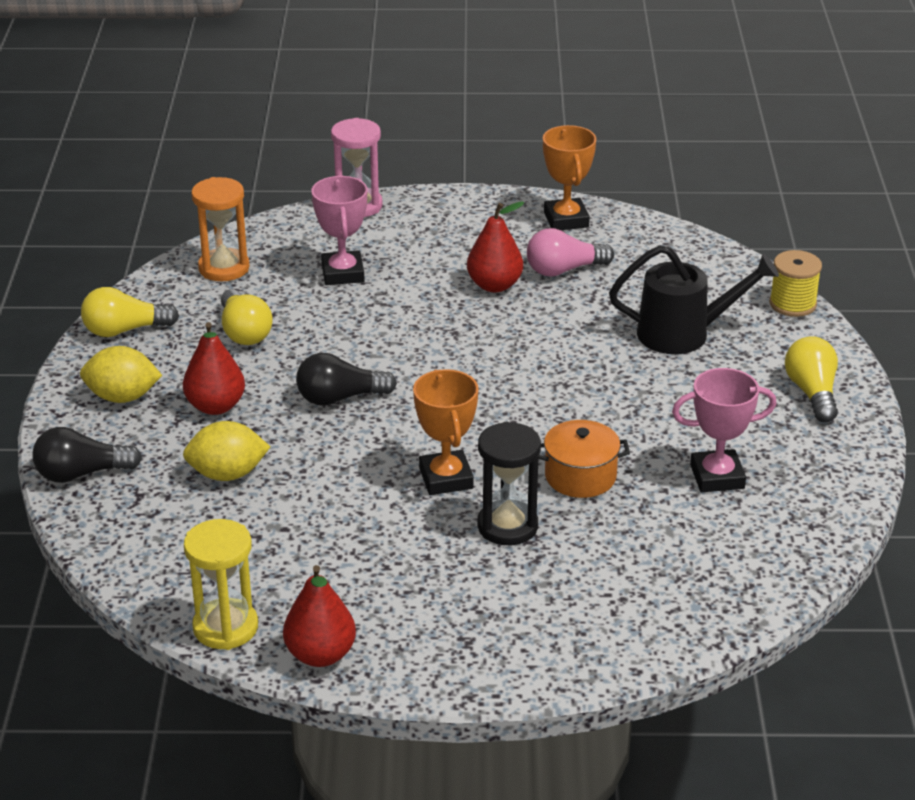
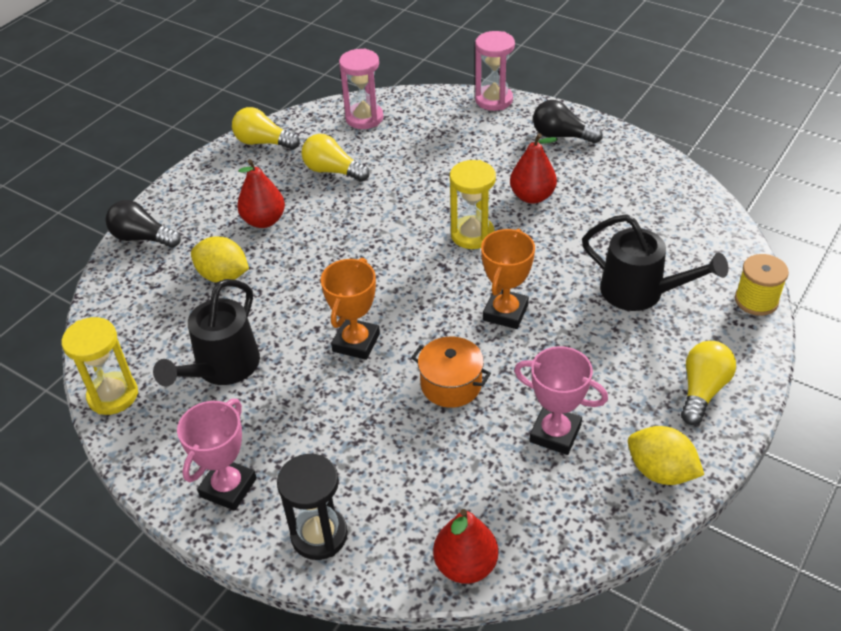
camera: 35 degrees right, 10 degrees up
yellow lemon [80,346,162,403] -> yellow lemon moved to [628,426,704,485]
orange hourglass [191,177,250,281] -> pink hourglass [339,48,383,129]
yellow light bulb [221,289,273,345] -> yellow light bulb turned 105 degrees clockwise [301,134,370,182]
red pear [283,565,356,667] -> red pear moved to [433,509,498,584]
black light bulb [296,353,397,406] -> black light bulb moved to [533,100,603,143]
pink trophy [311,176,367,285] -> pink trophy moved to [177,399,257,511]
black hourglass [477,422,541,545] -> black hourglass moved to [277,454,348,560]
pink light bulb [527,228,614,276] -> none
orange trophy [543,125,596,230] -> orange trophy moved to [481,228,535,329]
none -> black watering can [153,279,260,387]
none -> yellow hourglass [450,160,496,249]

